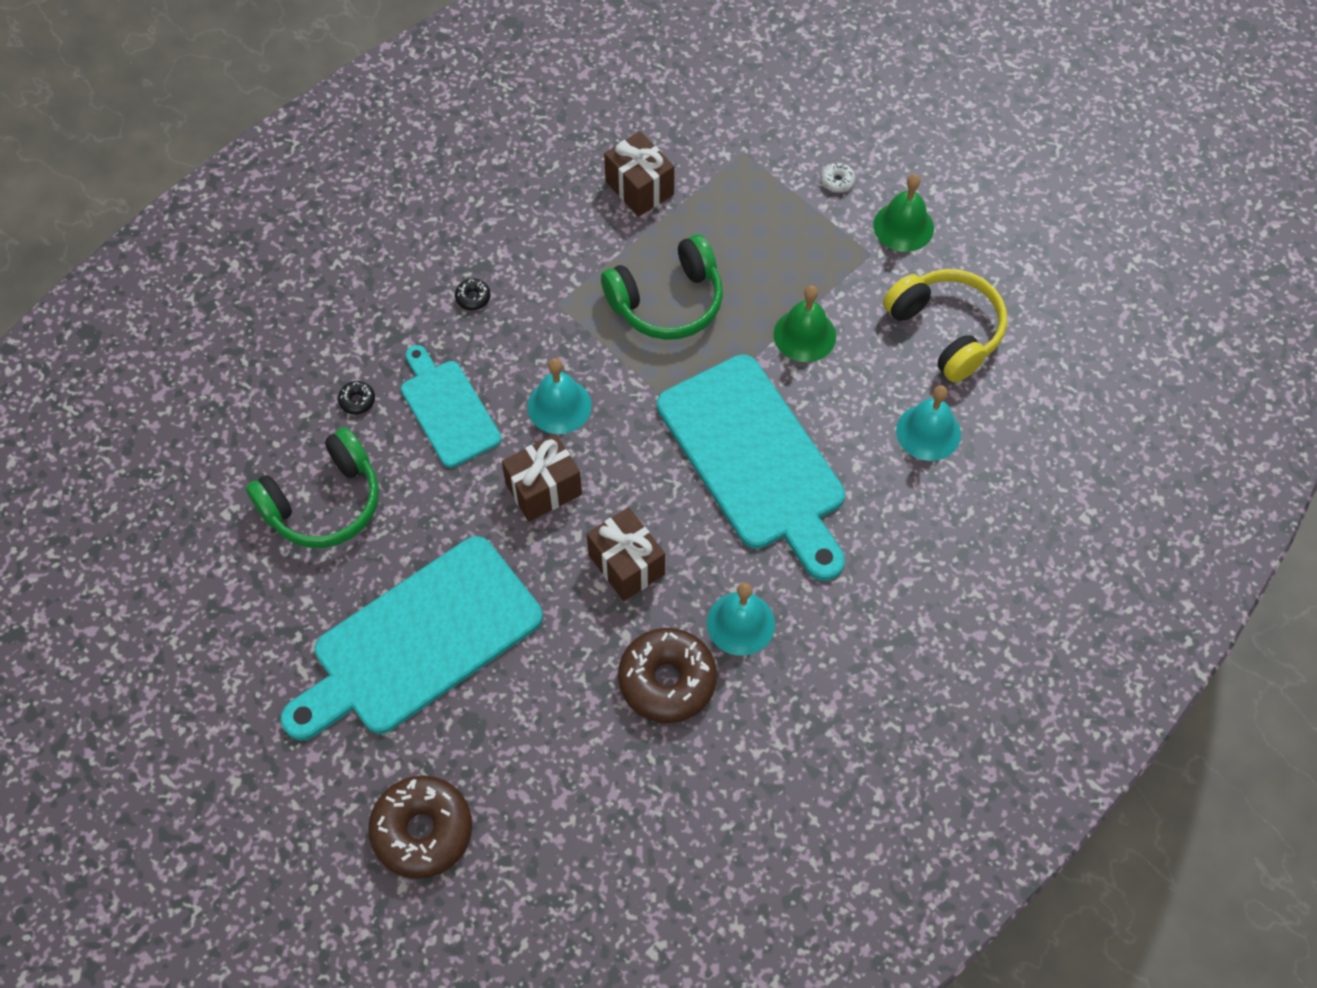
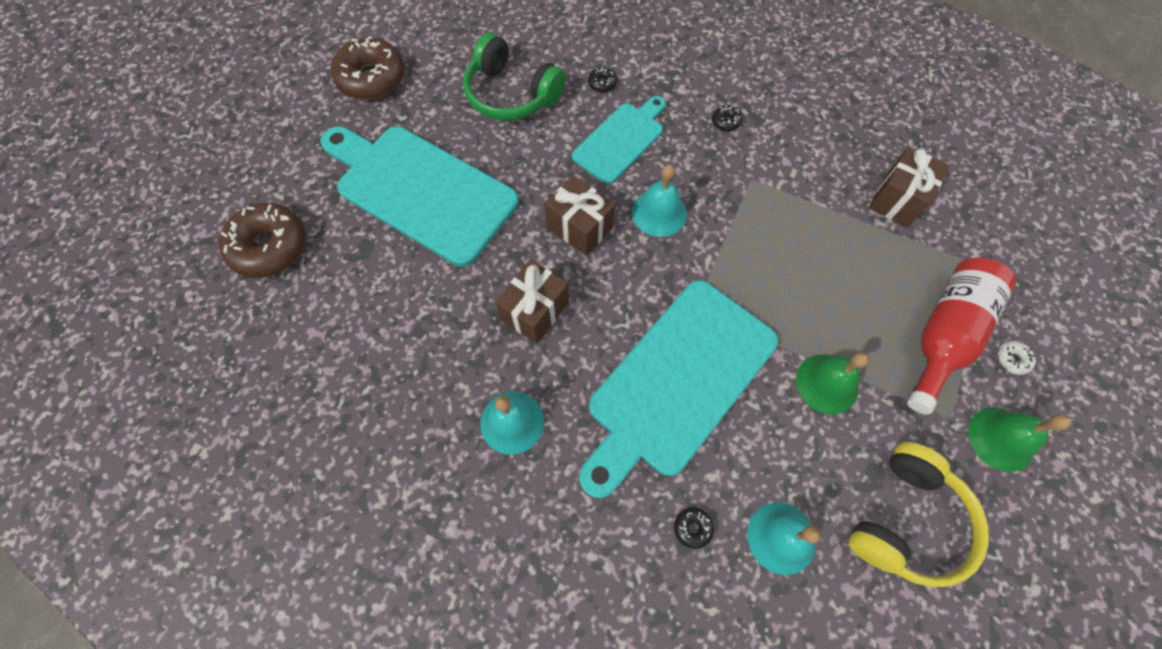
camera: 70 degrees right, 5 degrees up
green headphones [601,234,723,340] -> none
brown donut [618,628,717,723] -> brown donut moved to [331,36,405,100]
none -> black donut [674,507,714,549]
none -> red bottle [907,258,1016,414]

